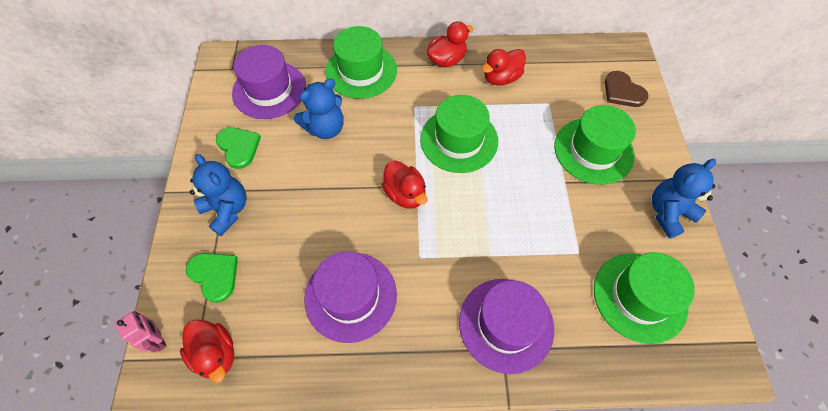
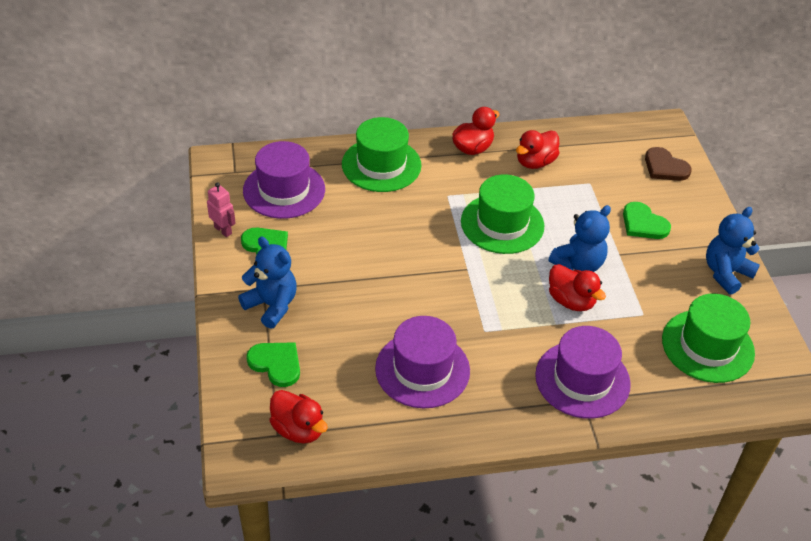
camera: 10 degrees left, 15 degrees down
pink robot [115,311,167,352] -> pink robot moved to [207,182,236,237]
blue teddy bear [294,79,344,139] -> blue teddy bear moved to [548,205,611,272]
red duck [382,160,427,209] -> red duck moved to [549,264,606,311]
green hat [554,105,636,184] -> green heart [623,202,671,239]

